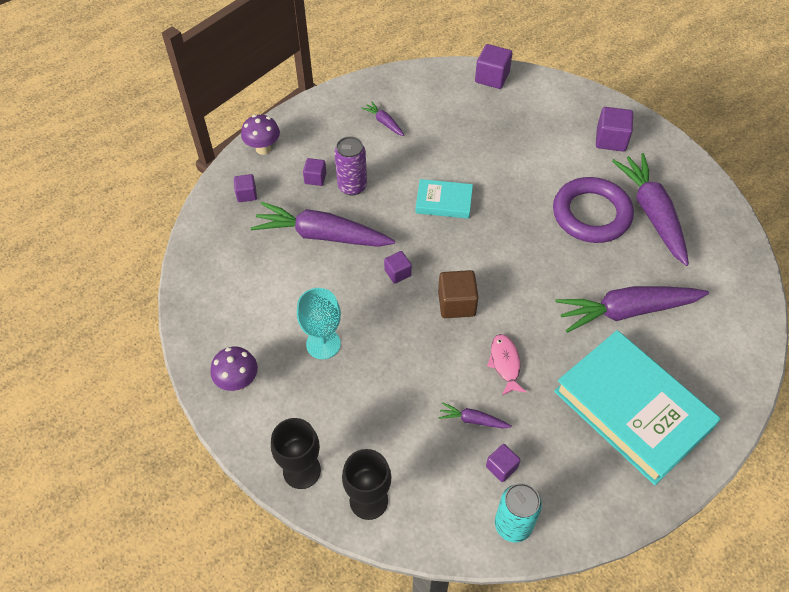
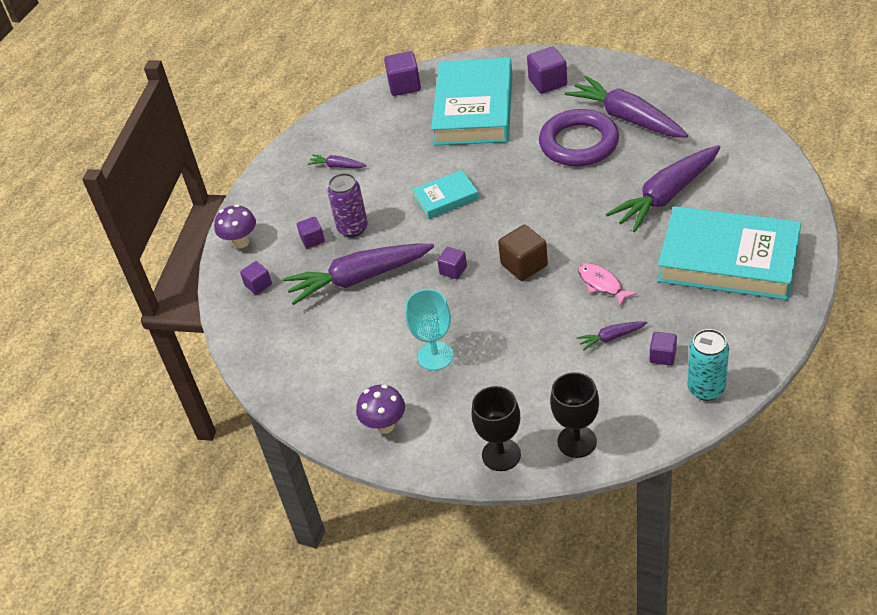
camera: 25 degrees left, 10 degrees down
none -> turquoise book [431,58,512,145]

